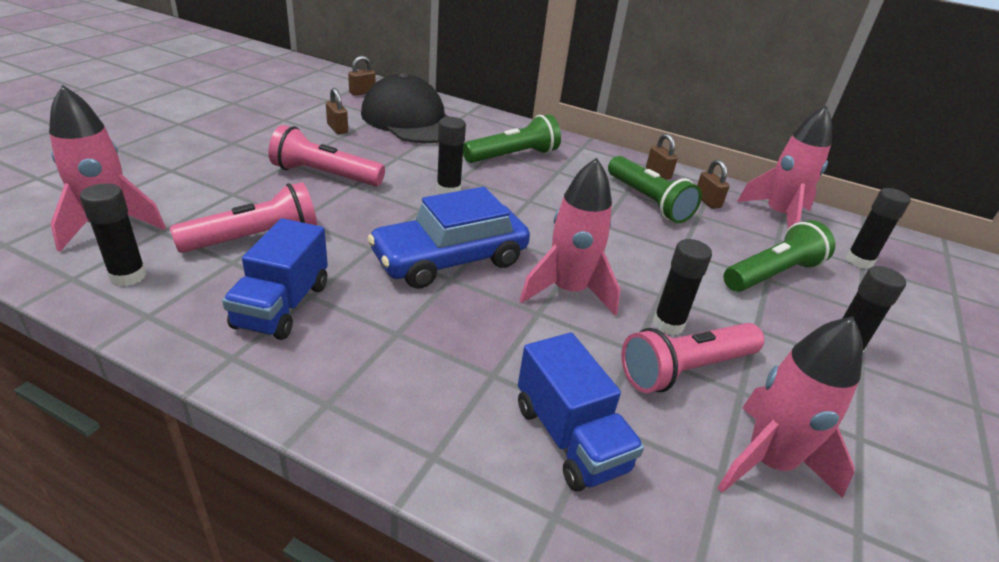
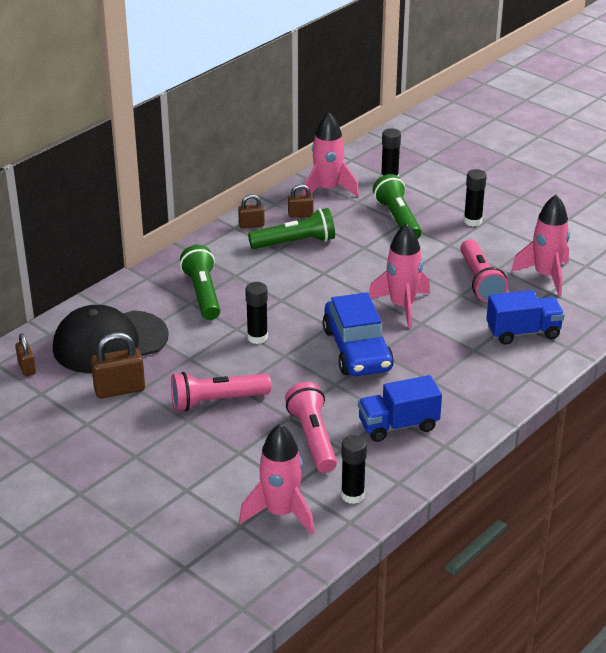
camera: 70 degrees left, 0 degrees up
blue truck [222,218,328,340] -> blue truck turned 135 degrees clockwise [358,375,442,442]
pink flashlight [268,125,385,186] -> pink flashlight turned 45 degrees clockwise [171,372,271,411]
brown padlock [326,88,348,134] -> brown padlock [91,332,145,399], size x1.69
black glue stick [653,239,712,335] -> none

